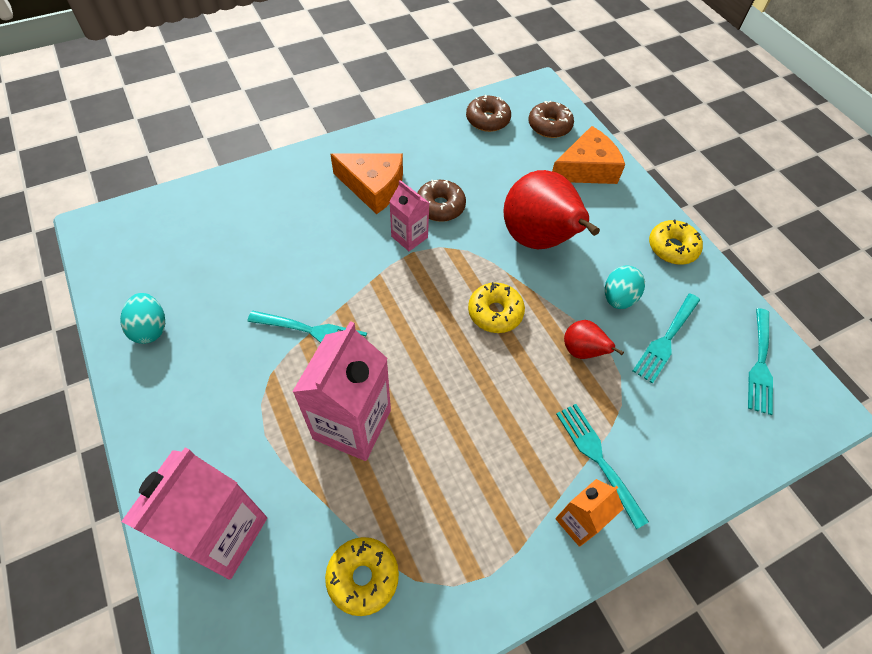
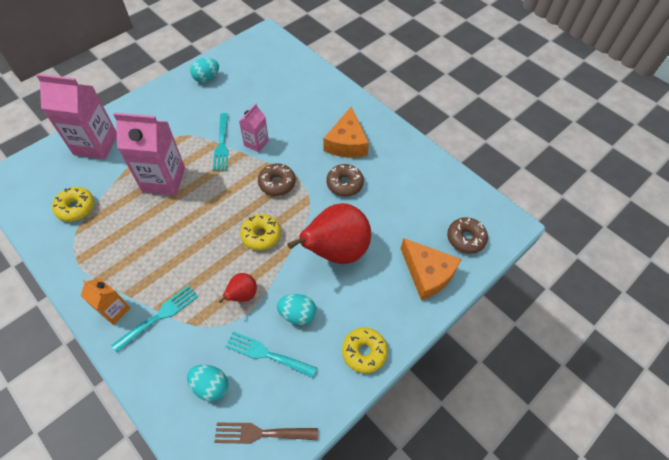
camera: 75 degrees right, 0 degrees up
pink carton [389,180,429,251] -> pink carton moved to [239,103,269,153]
brown donut [466,95,511,132] -> brown donut moved to [258,163,296,196]
turquoise fork [748,308,773,415] -> brown fork [214,422,318,444]
none -> turquoise egg [187,365,228,402]

